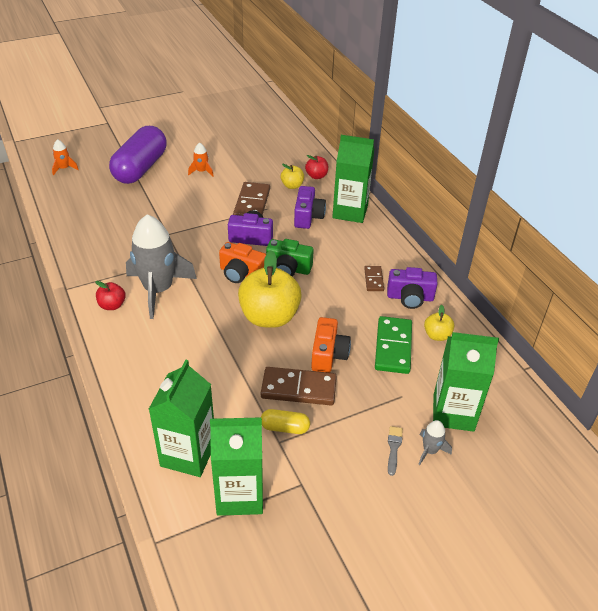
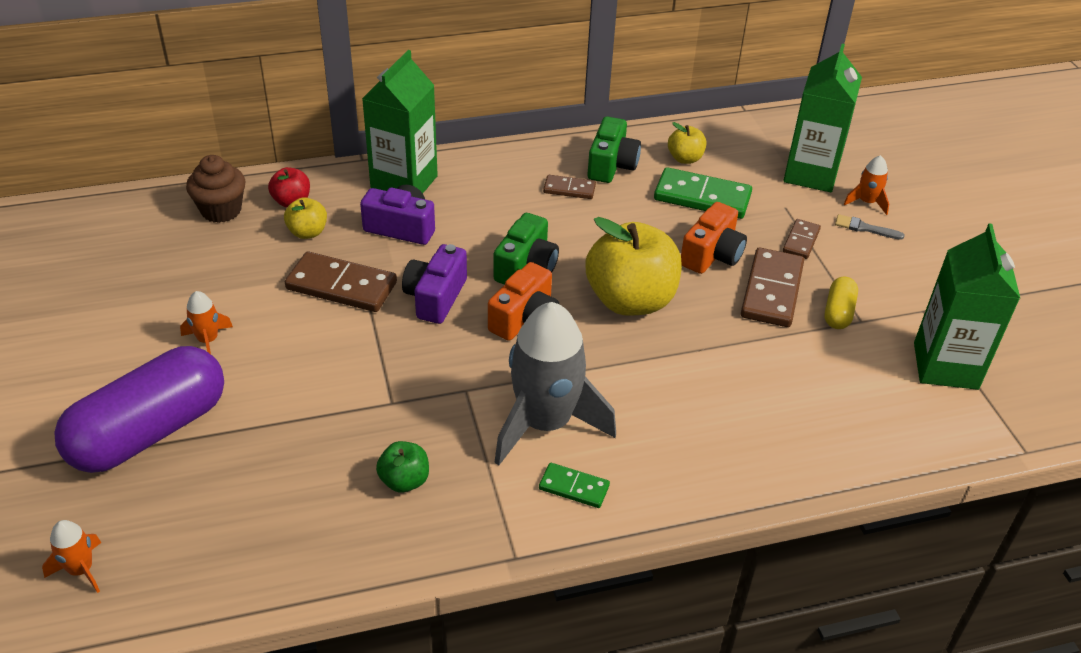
camera: 80 degrees left, 0 degrees up
red apple [95,281,126,310] -> green domino [539,463,610,508]
purple capsule [109,126,167,184] -> purple capsule turned 75 degrees counterclockwise [54,346,224,473]
green carton [149,360,214,477] -> none
orange camera [311,317,351,373] -> orange camera turned 105 degrees clockwise [681,202,747,274]
purple camera [387,267,438,309] -> green camera [587,116,641,183]
grey rocket [418,420,452,465] -> orange rocket [844,155,889,215]
none -> brown cupcake [186,155,246,223]
none -> green apple [376,441,429,493]
none -> brown domino [783,219,821,259]

